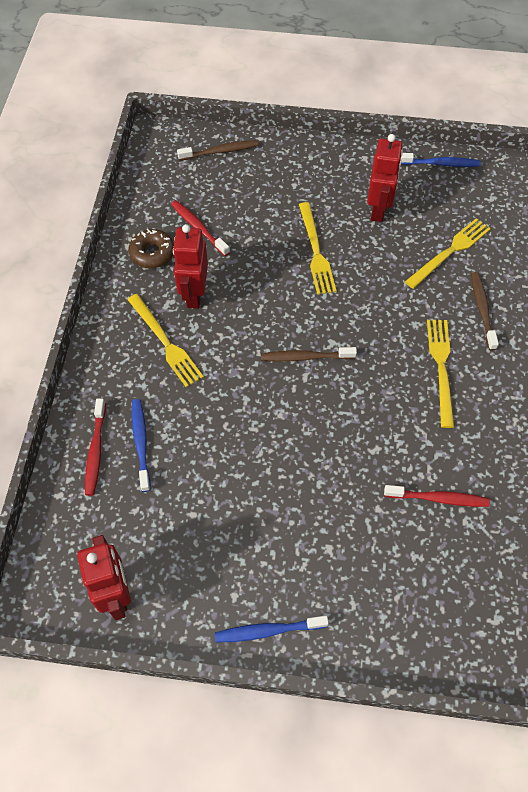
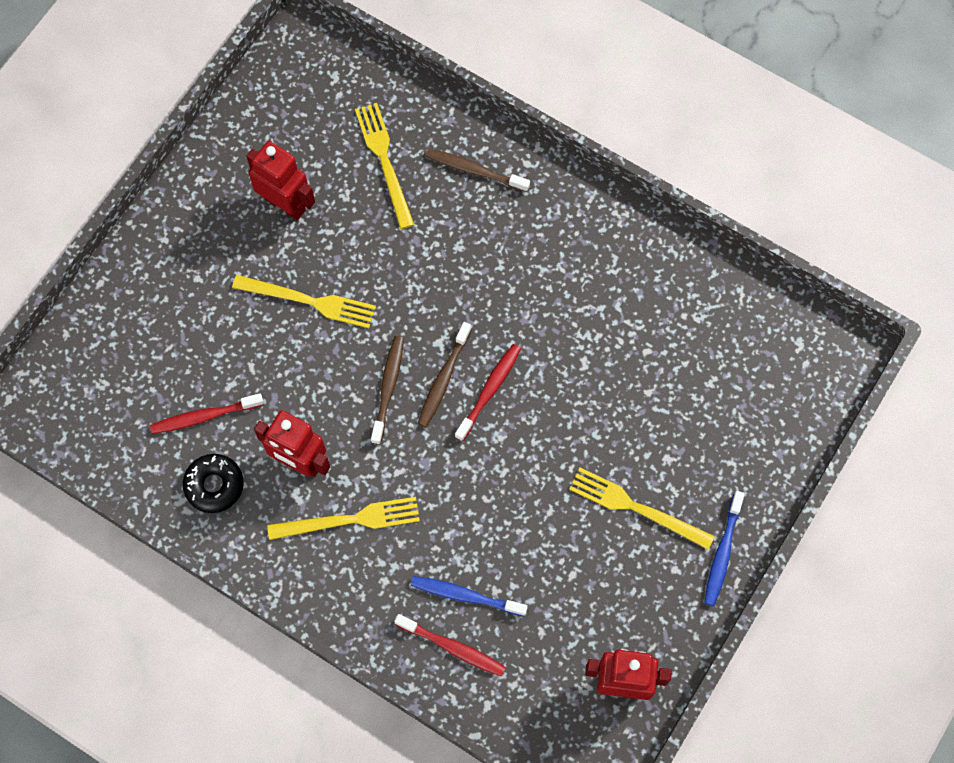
camera: 65 degrees left, 10 degrees up
brown donut [128,229,174,268] -> black donut [183,454,244,513]
brown toothbrush [177,140,258,161] -> brown toothbrush moved to [371,336,404,445]
red toothbrush [384,485,490,507] -> red toothbrush moved to [455,344,521,441]
blue toothbrush [401,153,480,167] -> none
yellow fork [427,320,454,428] -> yellow fork moved to [569,468,715,550]

